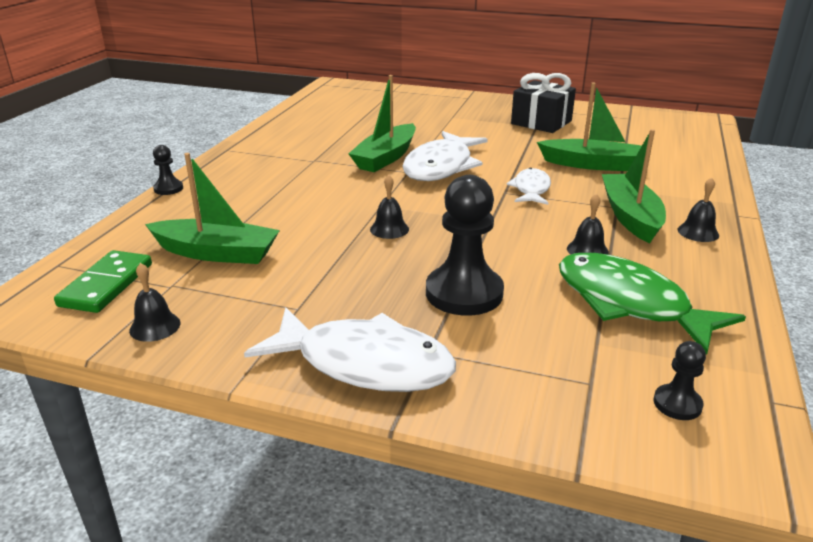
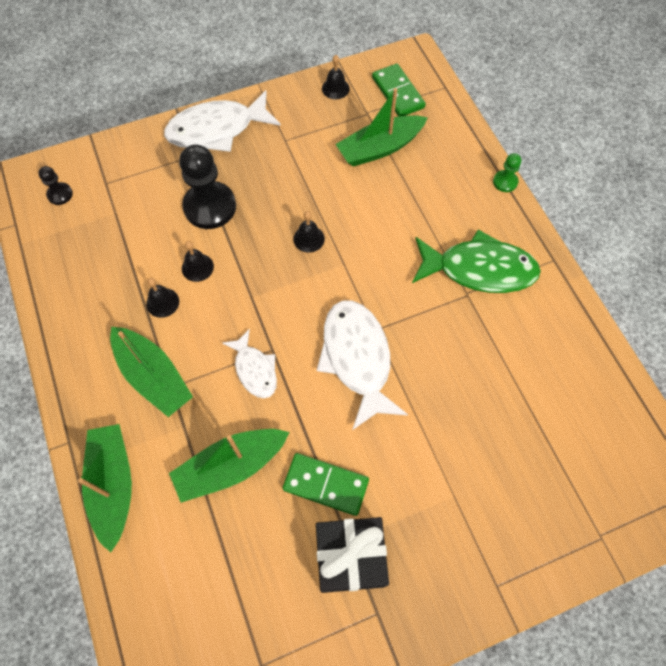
camera: 140 degrees right, 35 degrees up
black pawn [153,145,183,195] -> green pawn [493,153,521,192]
green boat [348,75,416,172] -> green boat moved to [78,424,132,553]
green fish [559,253,746,354] -> green fish moved to [412,229,541,293]
black bell [678,177,719,242] -> black bell moved to [182,241,214,282]
none -> green domino [283,453,369,516]

